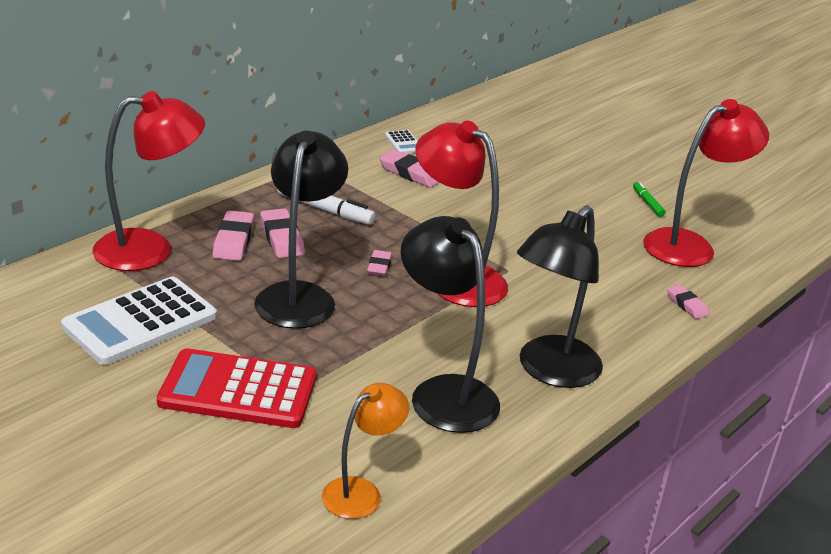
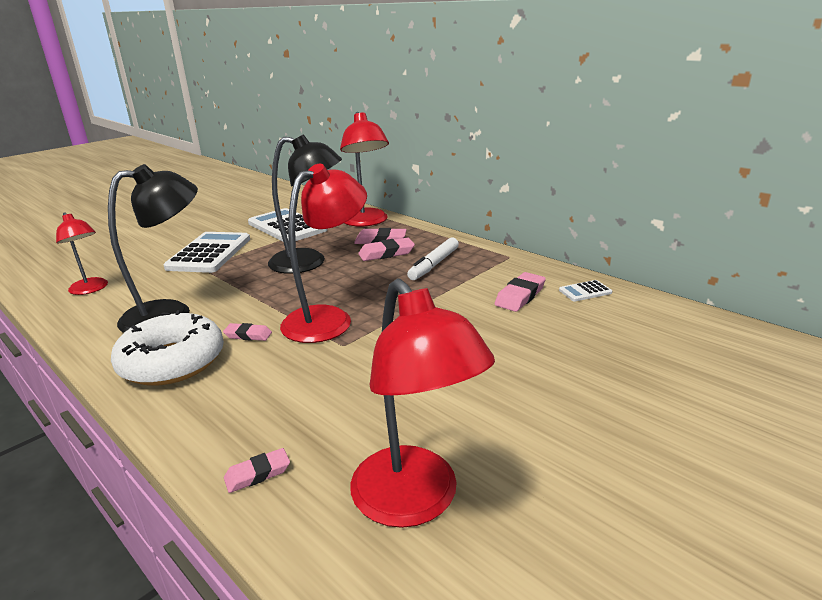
camera: 95 degrees right, 5 degrees down
red calculator [157,348,317,428] -> white calculator [163,232,250,273]
orange lamp [322,383,409,519] -> red lamp [56,212,108,295]
pink eraser [367,250,392,276] -> pink eraser moved to [223,323,272,341]
black lamp [517,205,603,388] -> white donut [111,310,224,386]
green marker [633,181,666,217] -> none

